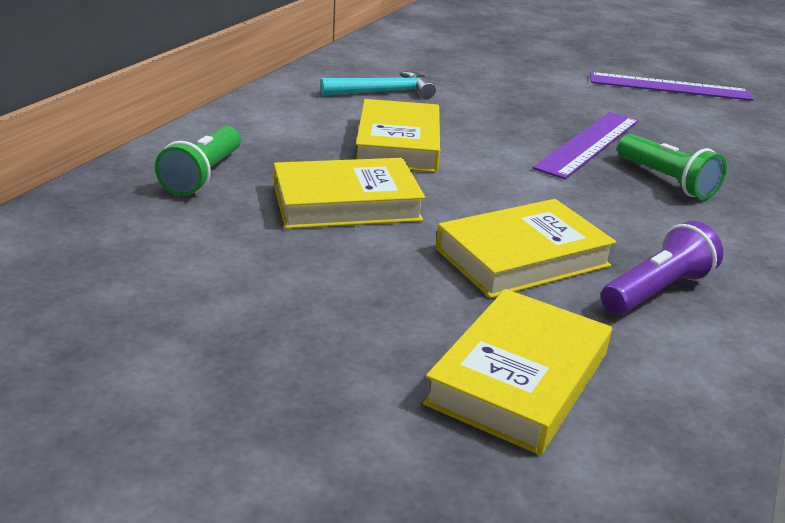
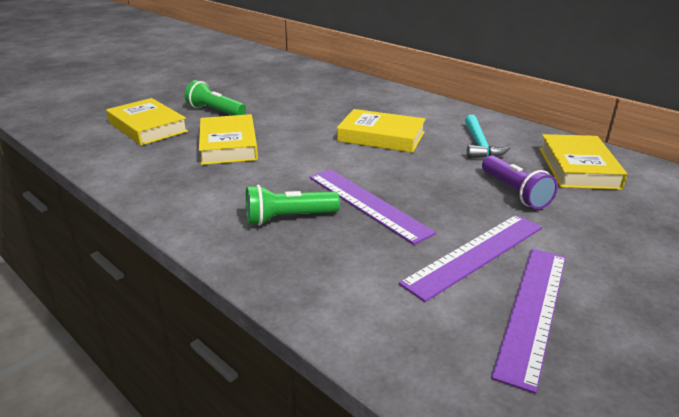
camera: 110 degrees right, 0 degrees up
green flashlight [155,126,241,196] -> green flashlight moved to [185,80,246,116]
yellow book [274,158,425,229] -> yellow book moved to [539,134,627,190]
purple flashlight [601,221,724,315] -> purple flashlight moved to [482,155,558,209]
none -> purple ruler [399,215,542,302]

